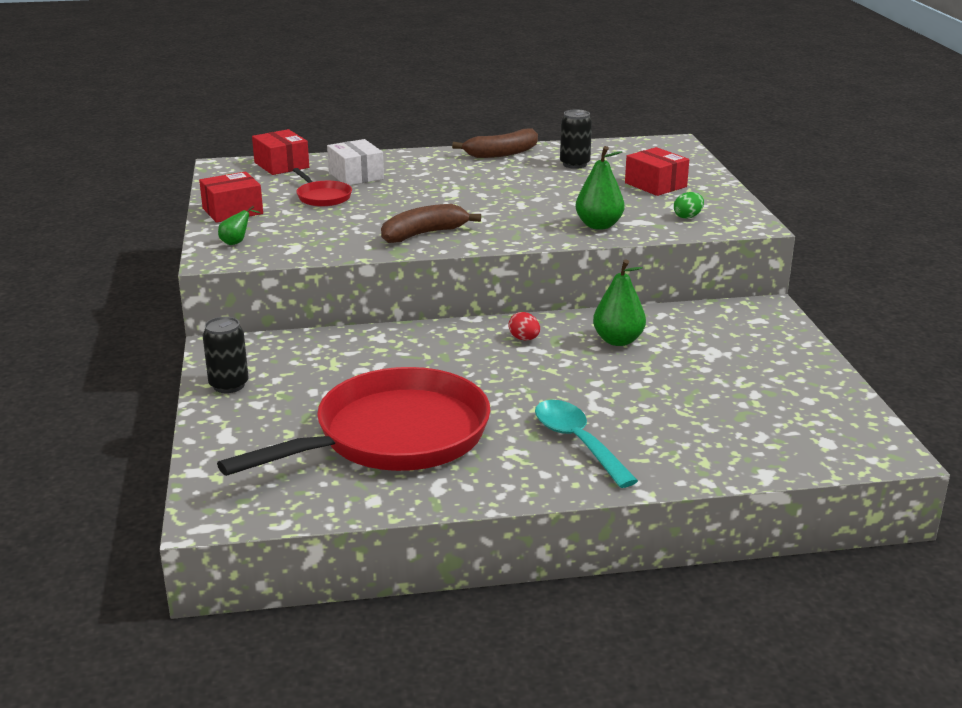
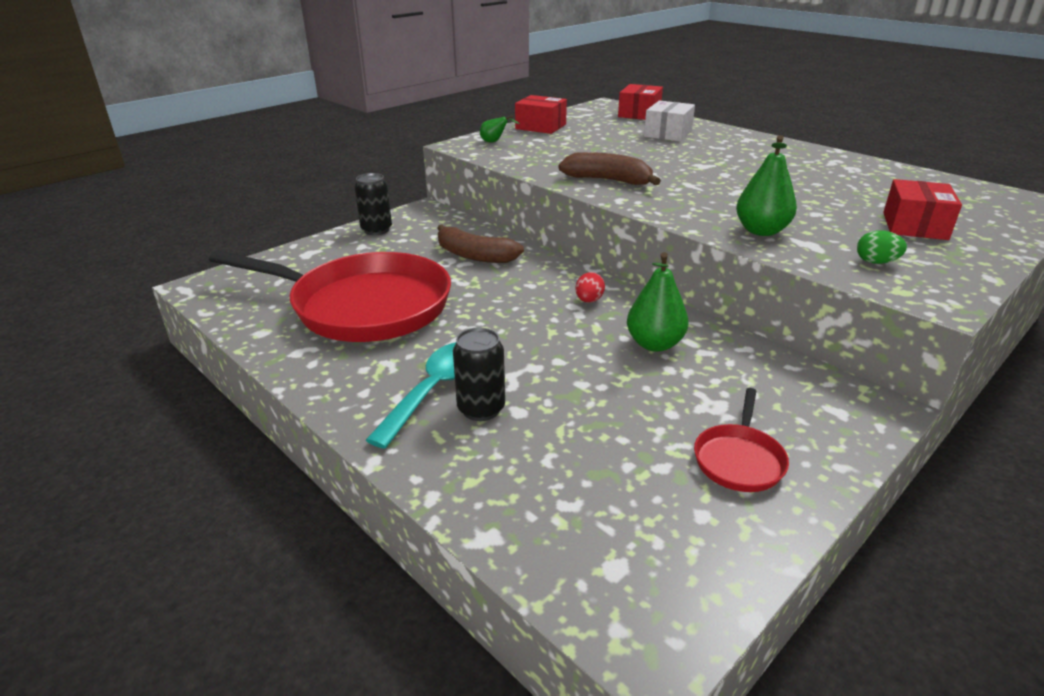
camera: 55 degrees right, 5 degrees up
red pan [293,168,352,207] -> red pan moved to [694,388,789,492]
brown banana [452,128,538,158] -> brown banana moved to [437,225,524,263]
black can [560,109,592,169] -> black can moved to [453,327,505,421]

